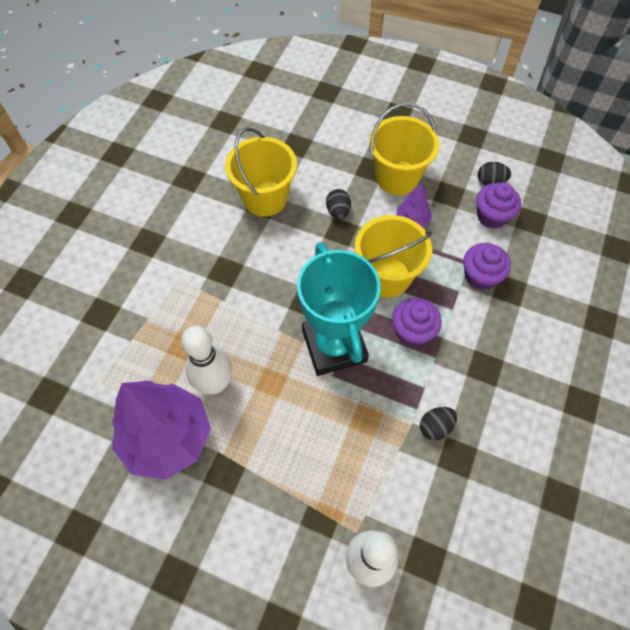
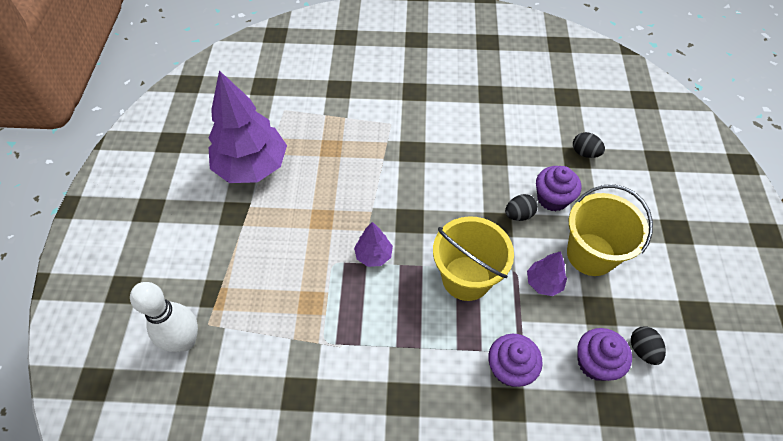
camera: 70 degrees right, 5 degrees down
white bowling pin [181,326,232,394] -> none
yellow bucket [225,127,297,217] -> none
turquoise trophy [297,242,381,376] -> purple tree [354,222,393,267]
purple cupcake [392,298,442,347] -> purple cupcake moved to [536,166,581,211]
black egg [420,407,457,441] -> black egg moved to [573,132,605,158]

